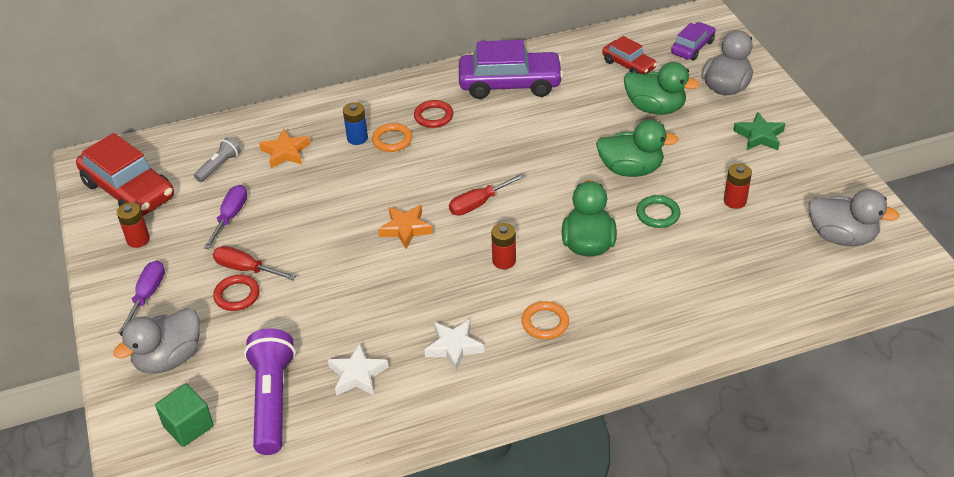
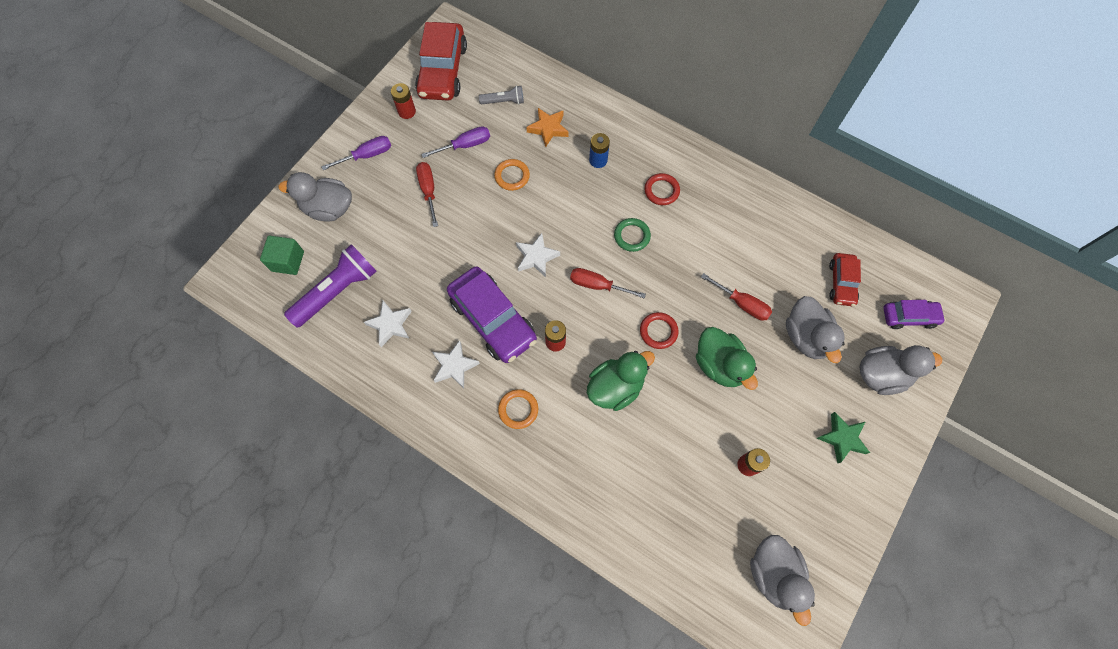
camera: 50 degrees right, 25 degrees up
red ring [213,275,260,311] -> red ring moved to [640,312,678,349]
orange ring [372,123,412,152] -> orange ring moved to [494,159,530,191]
orange star [378,205,433,249] -> white star [516,233,560,277]
purple car [459,40,564,99] -> purple car moved to [447,266,537,363]
green duck [624,62,700,115] -> grey duck [786,296,845,363]
green ring [636,195,680,228] -> green ring moved to [614,218,651,252]
none -> red screwdriver [701,273,772,321]

